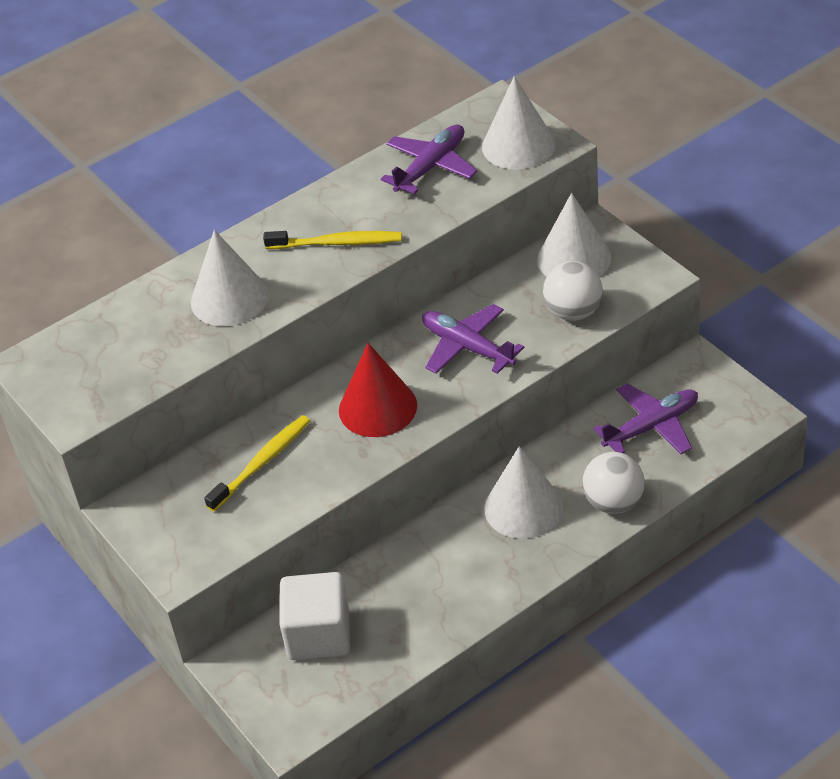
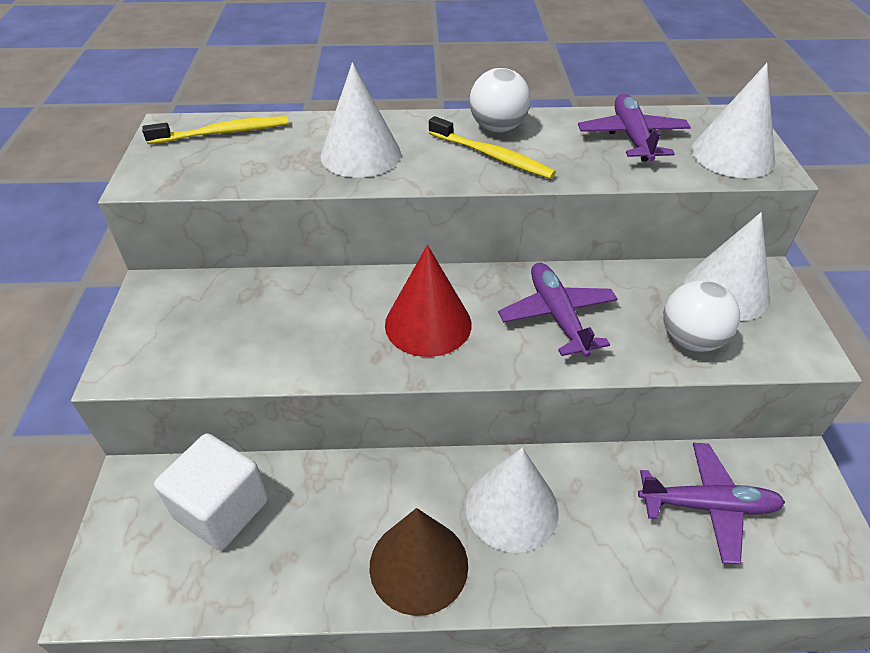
camera: 30 degrees right, 0 degrees up
yellow toothbrush [204,415,310,512] -> yellow toothbrush moved to [142,116,289,144]
purple plane [381,124,478,194] -> purple plane turned 75 degrees counterclockwise [578,94,691,162]
white ball [582,452,645,514] -> white ball moved to [470,68,531,132]
none -> brown cone [370,508,468,616]

